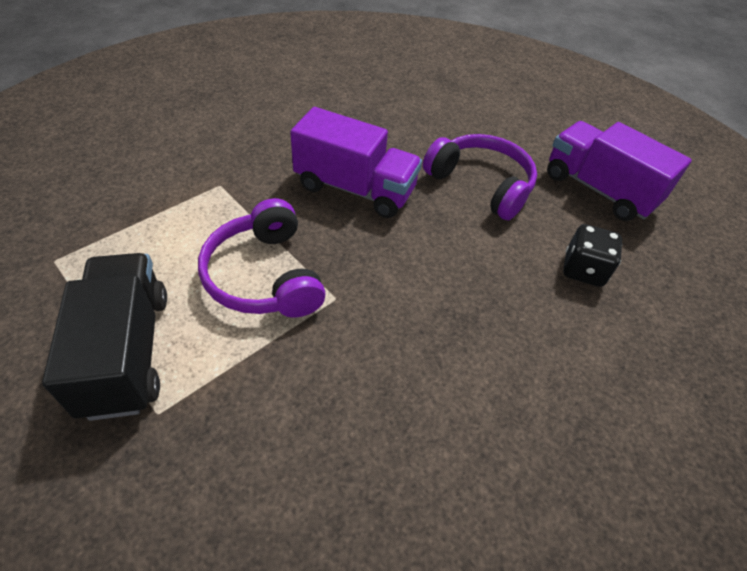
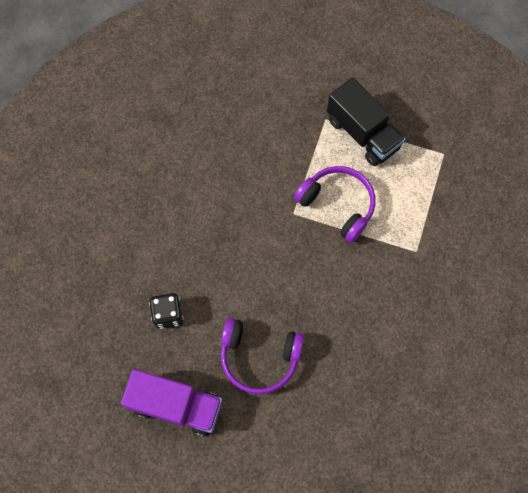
camera: 155 degrees right, 20 degrees up
purple truck [290,107,422,218] -> none

